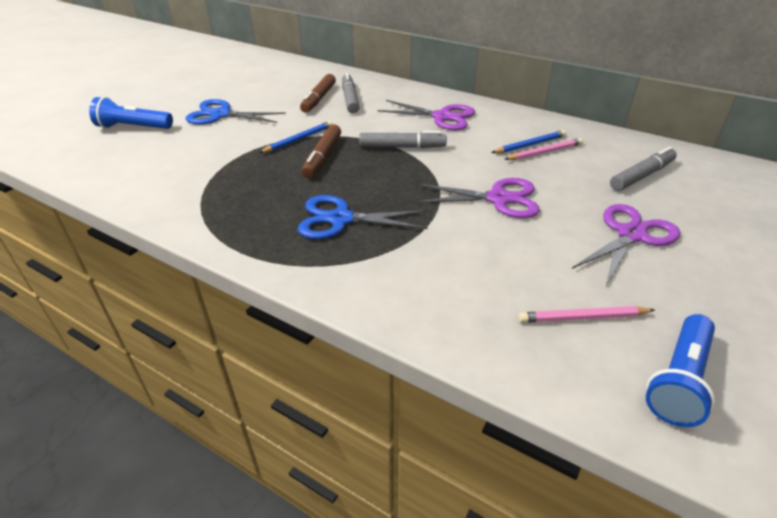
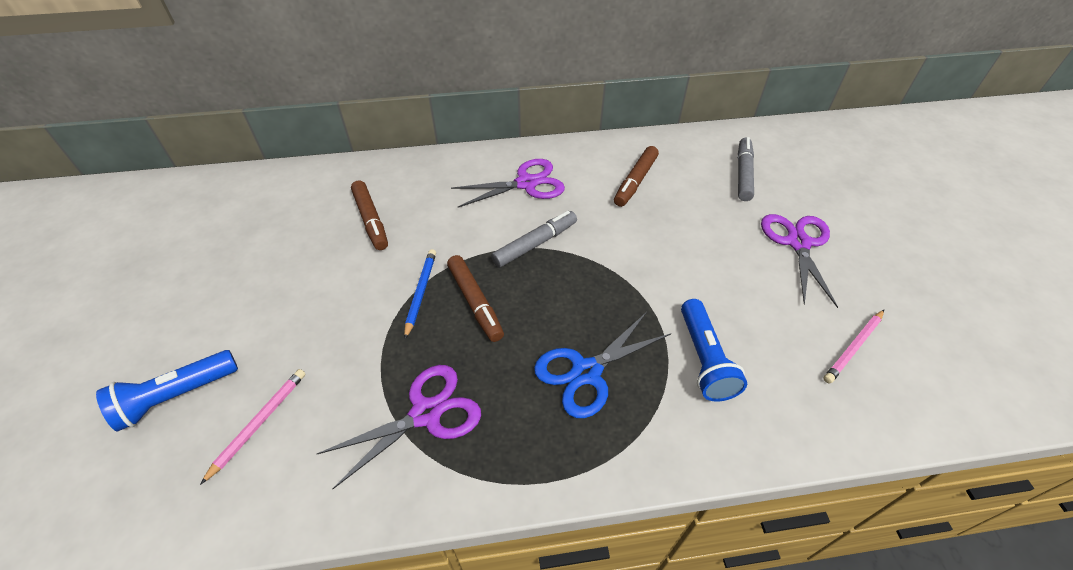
camera: 40 degrees left, 10 degrees up
blue scissors [186,99,286,125] -> none
grey marker [342,73,360,114] -> none
purple scissors [415,178,540,218] -> purple scissors moved to [317,365,481,489]
blue pencil [491,130,566,153] -> brown marker [614,146,659,207]
pink pencil [505,138,583,160] -> pink pencil moved to [200,369,306,485]
blue flashlight [646,314,715,427] -> blue flashlight moved to [681,299,747,402]

